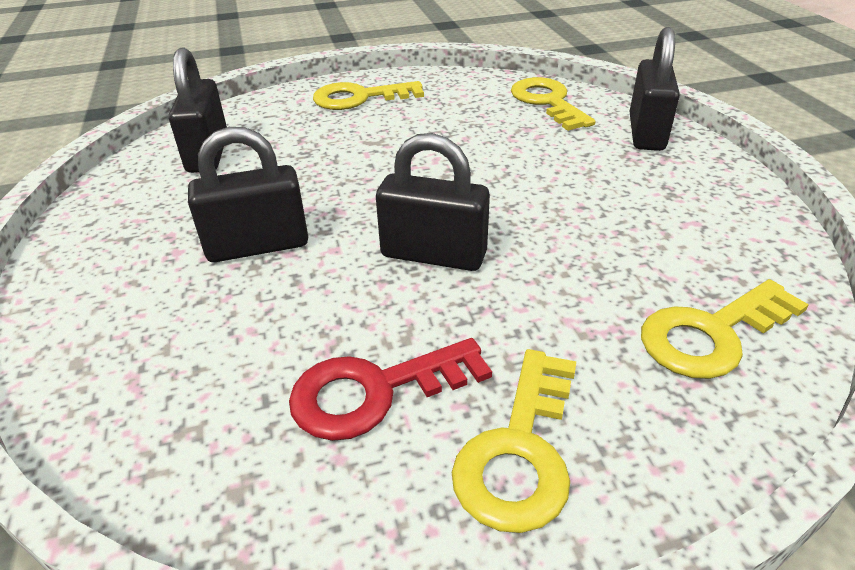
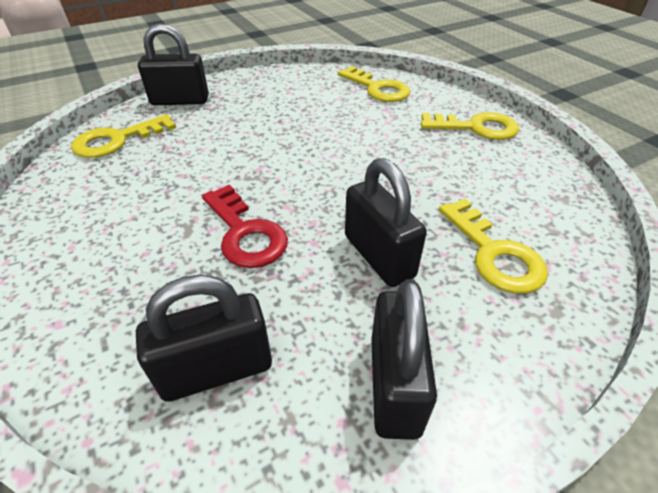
camera: 105 degrees left, 5 degrees up
red key [289,338,492,441] -> red key moved to [202,184,288,268]
yellow key [313,81,424,110] -> yellow key moved to [439,199,548,294]
black padlock [376,133,490,271] -> black padlock moved to [371,279,437,440]

